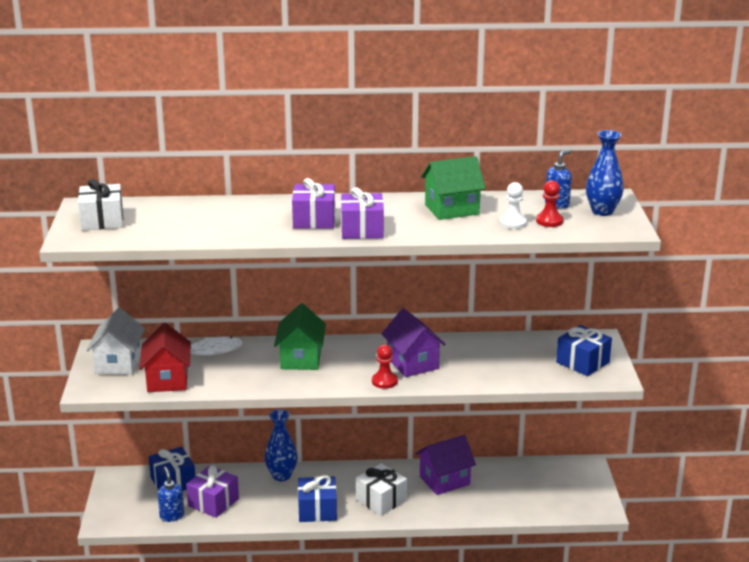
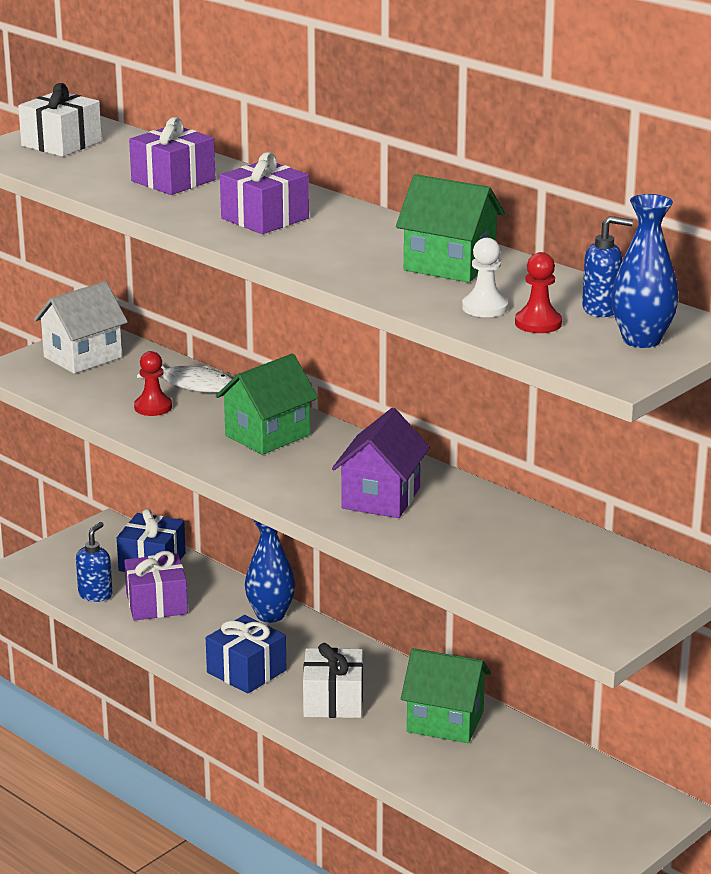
camera: 45 degrees right, 0 degrees up
red house [139,323,191,392] -> none
purple gift [341,187,384,239] -> purple gift moved to [129,117,215,195]
red pawn [372,344,398,389] -> red pawn moved to [134,351,172,416]
purple house [415,435,476,495] -> green house [401,648,491,743]
blue gift [556,325,612,376] -> none

